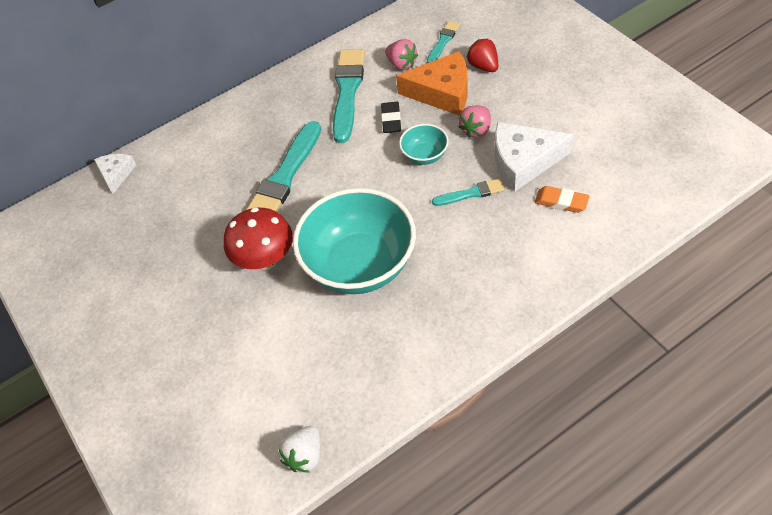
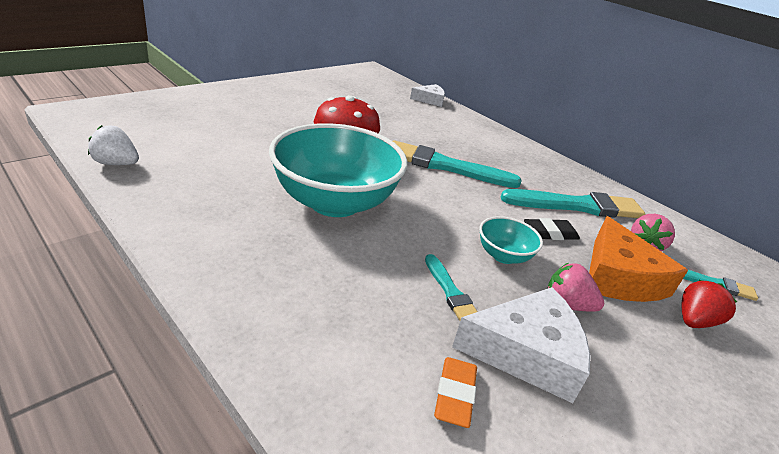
camera: 70 degrees right, 20 degrees down
white cheese [495,122,573,192] -> white cheese turned 105 degrees clockwise [452,287,591,403]

